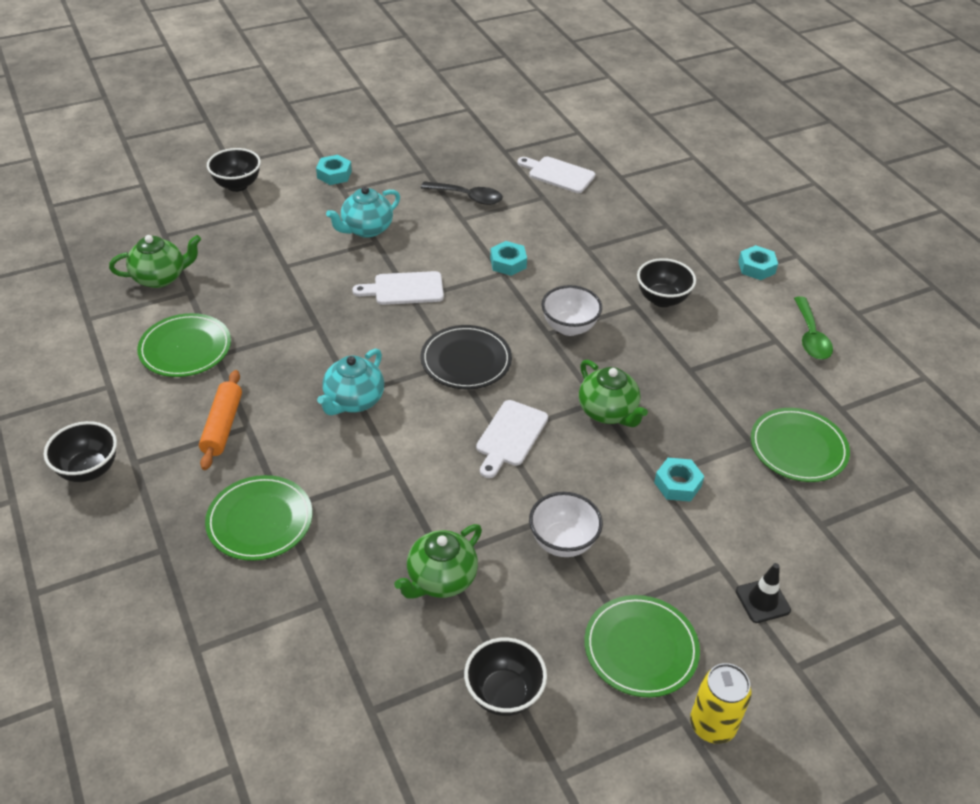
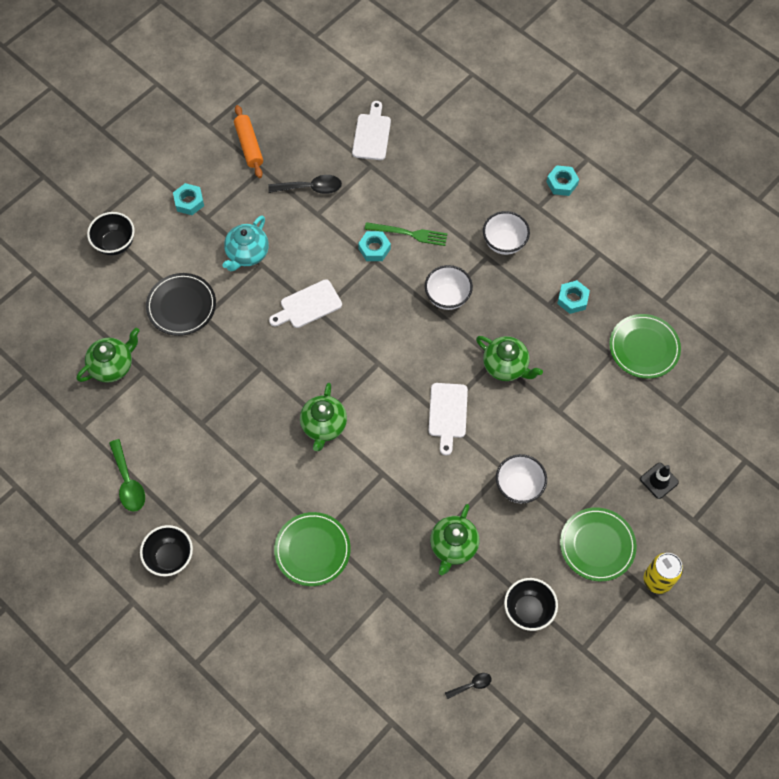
camera: 20 degrees left, 20 degrees up
green plate [137,313,231,377] -> none
orange rolling pin [199,370,242,470] -> orange rolling pin moved to [234,105,263,178]
turquoise teapot [317,349,384,415] -> green teapot [300,383,347,451]
black plate [420,325,512,389] -> black plate moved to [146,273,216,336]
white cutting board [517,156,595,193] -> white cutting board turned 90 degrees clockwise [352,101,391,160]
black bowl [637,258,696,307] -> white bowl [483,211,530,255]
turquoise nut [654,458,704,502] -> turquoise nut moved to [557,280,590,314]
green spoon [794,297,833,360] -> green spoon moved to [109,439,145,512]
none -> green fork [364,222,448,246]
none -> black spoon [445,673,492,699]

